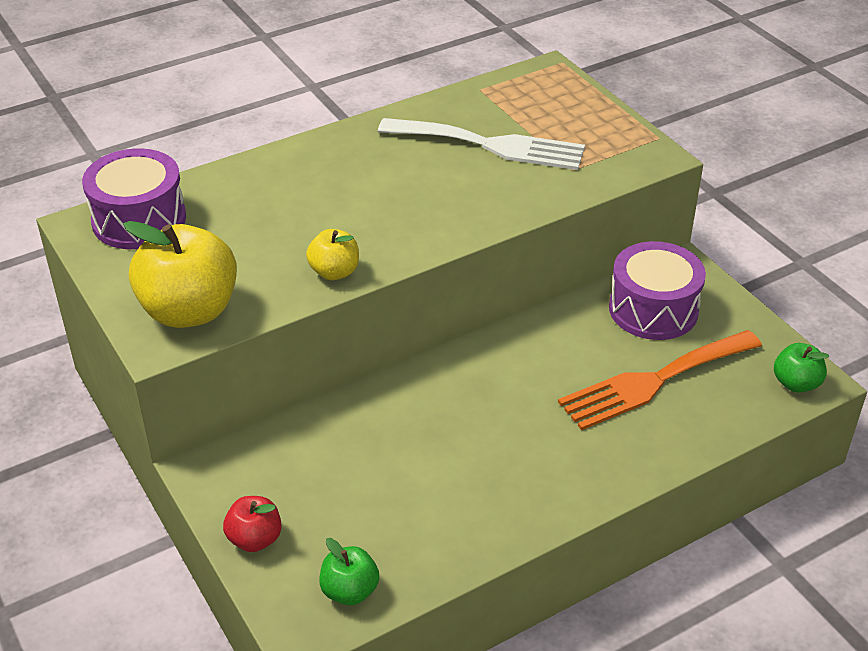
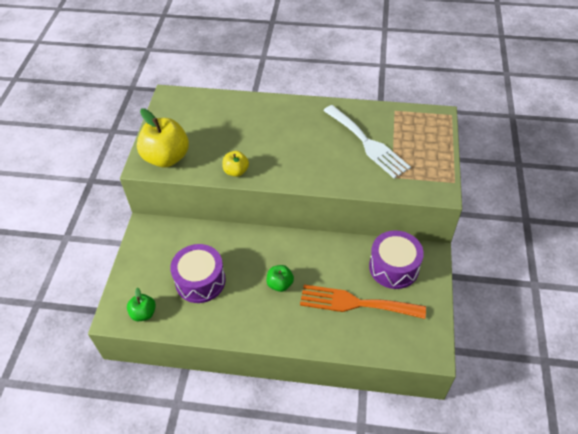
camera: 40 degrees right, 10 degrees up
purple drum [82,148,186,249] -> purple drum moved to [170,244,226,303]
red apple [223,496,282,552] -> none
green apple [774,343,829,393] -> green apple moved to [266,265,294,292]

